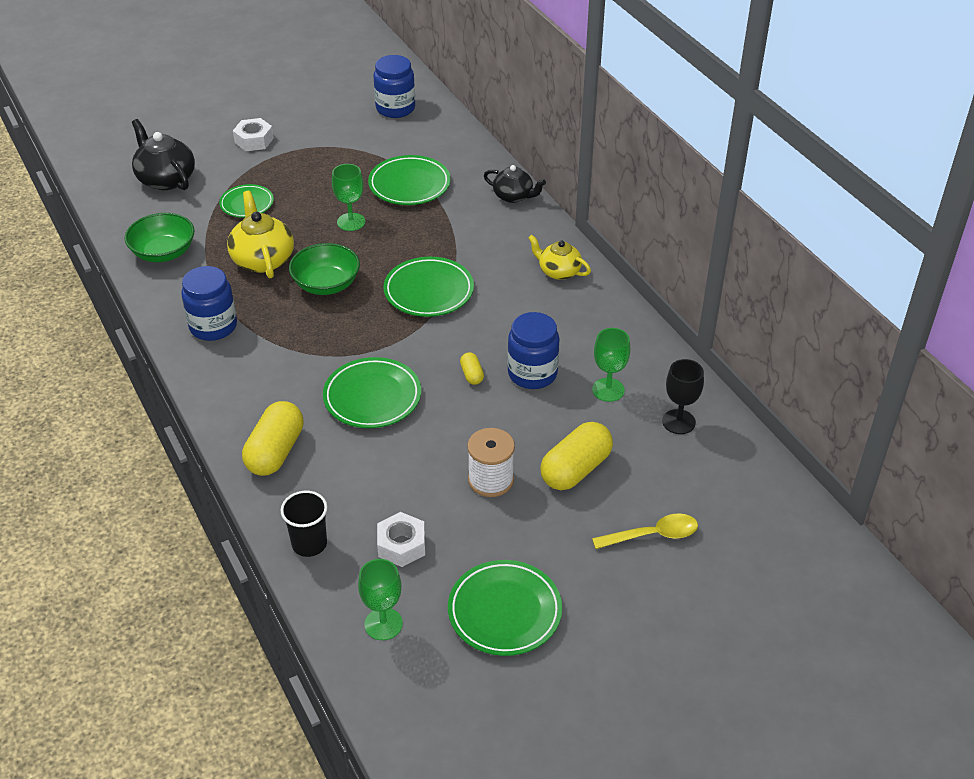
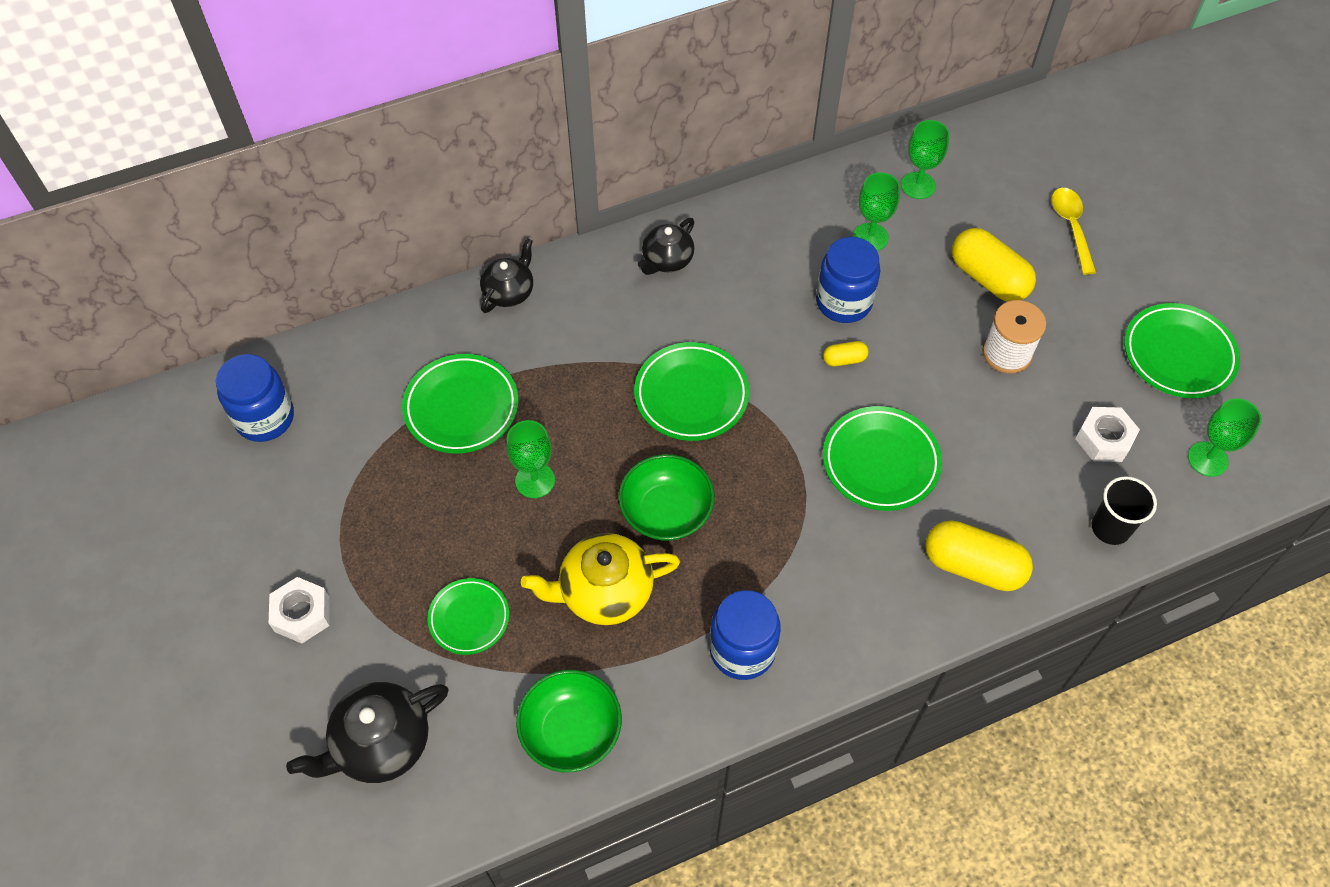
camera: 85 degrees left, 15 degrees up
yellow teapot [528,235,591,280] -> black teapot [638,218,694,275]
black goblet [662,359,704,434] -> green goblet [901,120,949,199]

